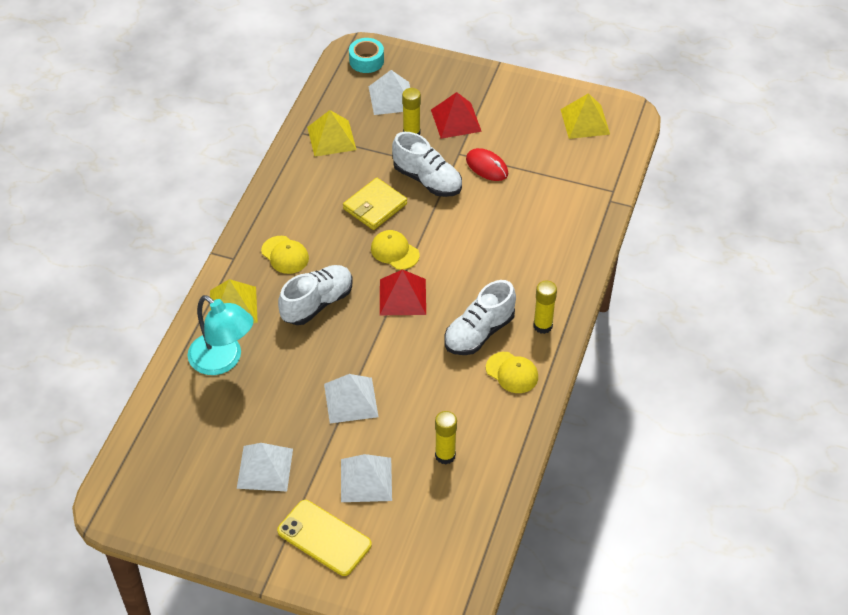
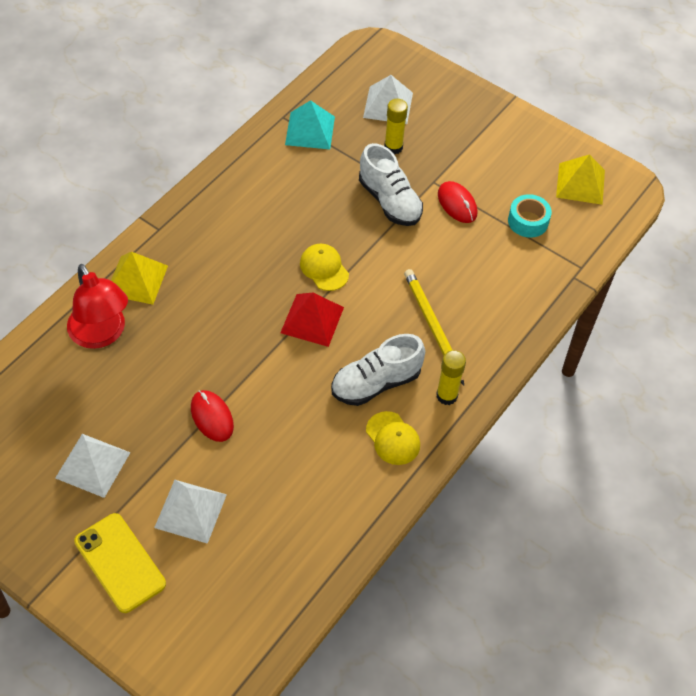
camera: 15 degrees right, 5 degrees up
turquoise lamp [188,295,254,375] -> red lamp [67,264,128,349]
yellow cap [261,236,309,274] -> none
white shoe [278,265,353,325] -> none
yellow pyramid [307,110,357,157] -> turquoise pyramid [285,100,335,150]
white pyramid [324,374,378,424] -> red mouse [191,390,234,442]
yellow wallet [343,178,407,230] -> none
turquoise tape [349,38,384,73] -> turquoise tape moved to [508,194,552,238]
red pyramid [431,92,482,139] -> none
yellow glue stick [435,411,457,464] -> none
none -> yellow pencil [404,269,464,385]

